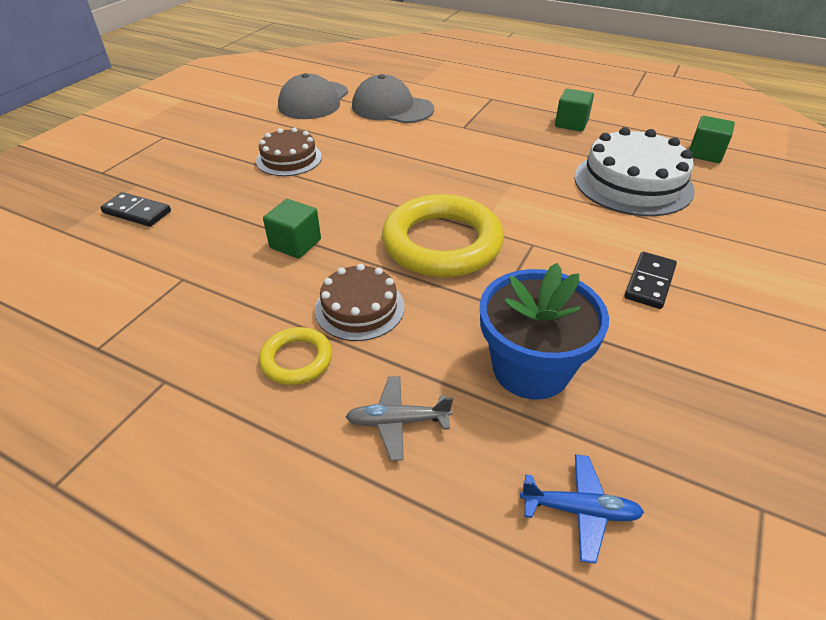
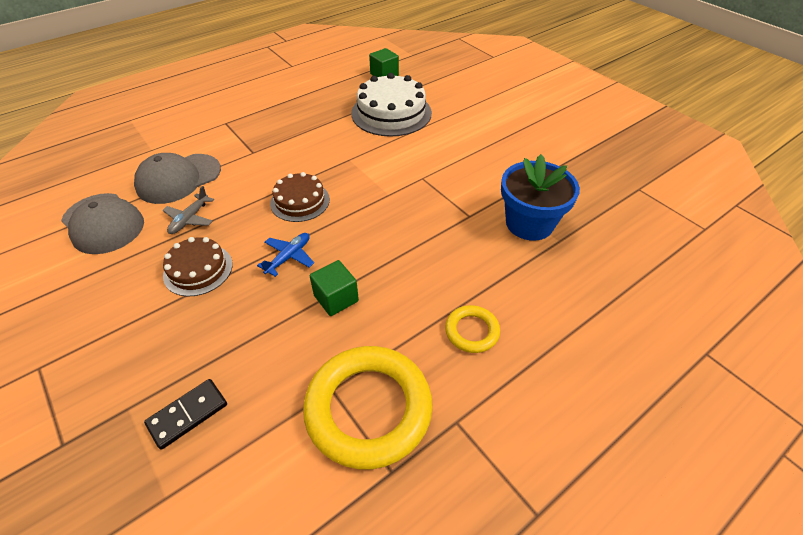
camera: 65 degrees left, 5 degrees up
brown cake [315,264,405,341] -> brown cake moved to [270,172,330,222]
grey plane [346,376,453,461] -> grey plane moved to [162,186,214,234]
yellow ring [382,194,504,277] -> yellow ring moved to [303,346,433,469]
blue plane [520,454,644,564] -> blue plane moved to [257,233,314,277]
green cube [555,89,594,132] -> none
black domino [624,252,677,309] -> none

